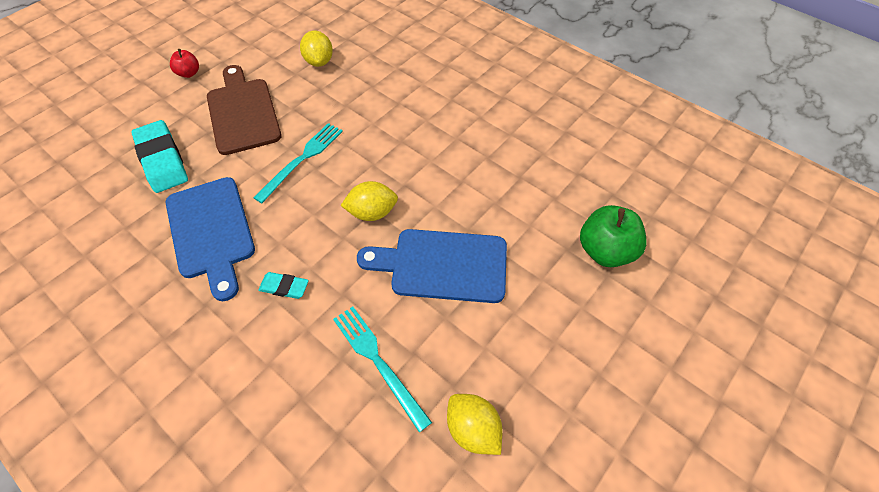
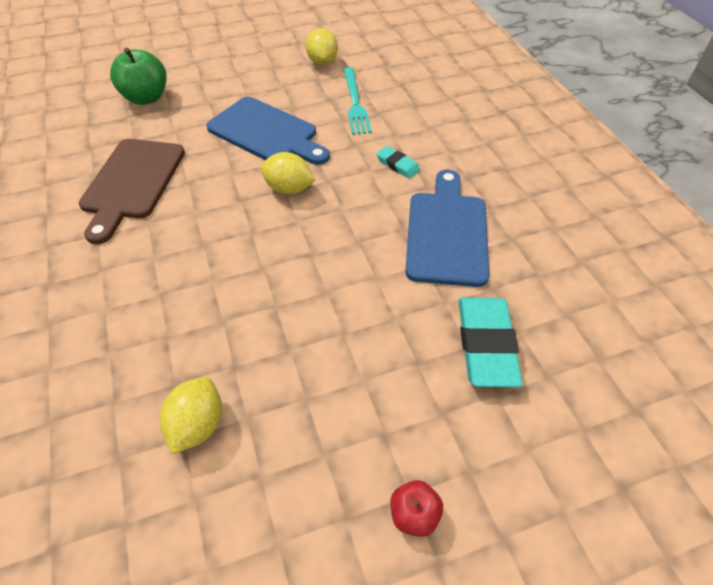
camera: 150 degrees left, 5 degrees down
brown cutting board [207,65,282,155] -> brown cutting board moved to [79,139,185,244]
turquoise fork [254,123,343,203] -> none

